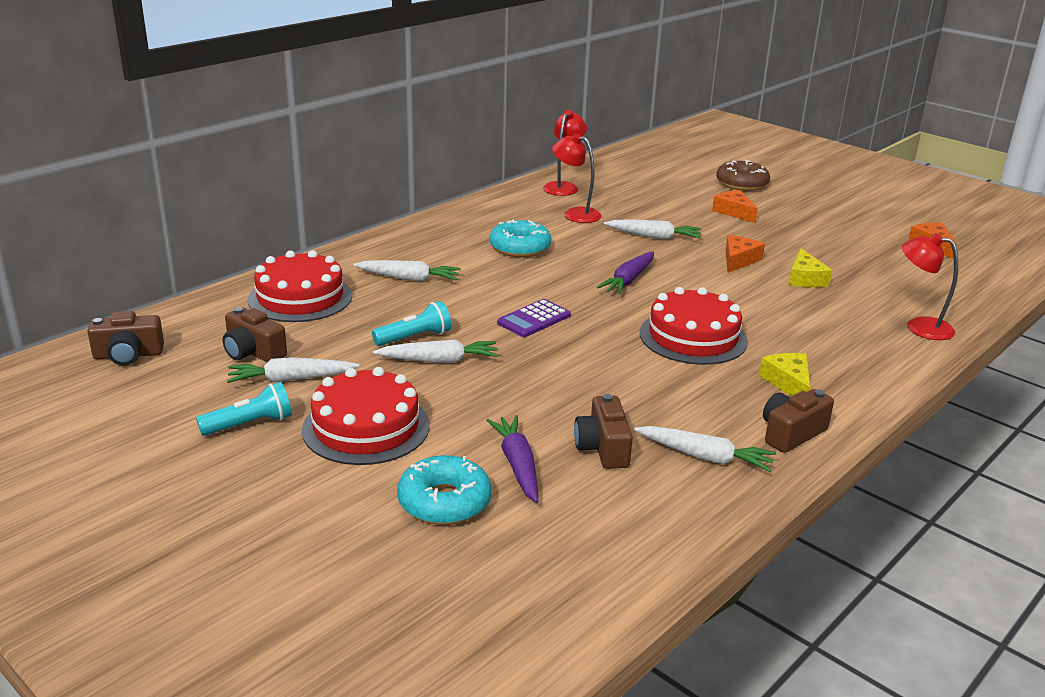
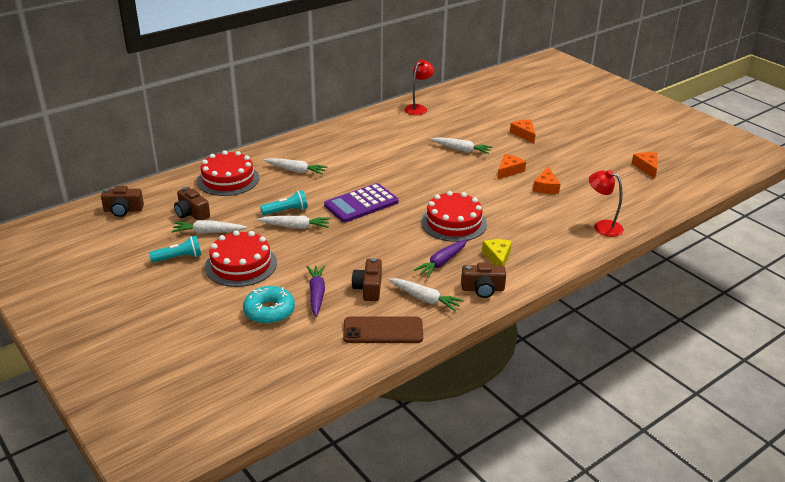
camera: 10 degrees right, 5 degrees up
turquoise donut [490,219,551,257] -> none
purple calculator [497,299,571,337] -> purple calculator [324,183,399,223], size x1.60
red lamp [552,133,602,223] -> none
purple carrot [597,252,654,294] -> purple carrot moved to [414,239,467,278]
brown donut [716,160,770,191] -> none
brown camera [763,389,834,453] -> brown camera turned 150 degrees counterclockwise [461,262,506,298]
yellow cheese [789,248,832,287] -> orange cheese [533,167,560,194]
none -> brown phone [343,317,423,343]

